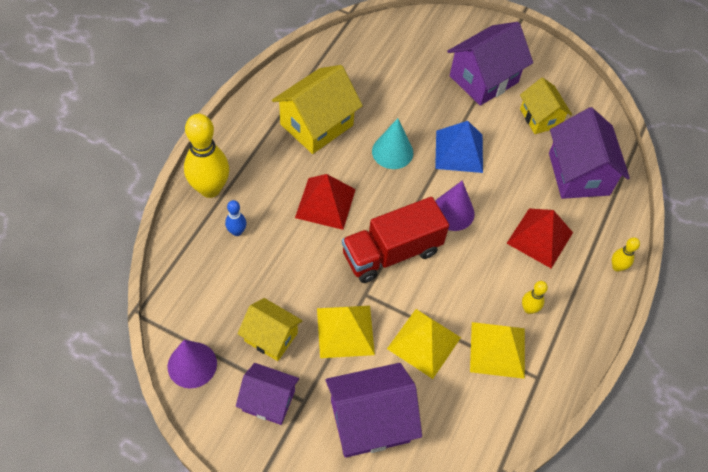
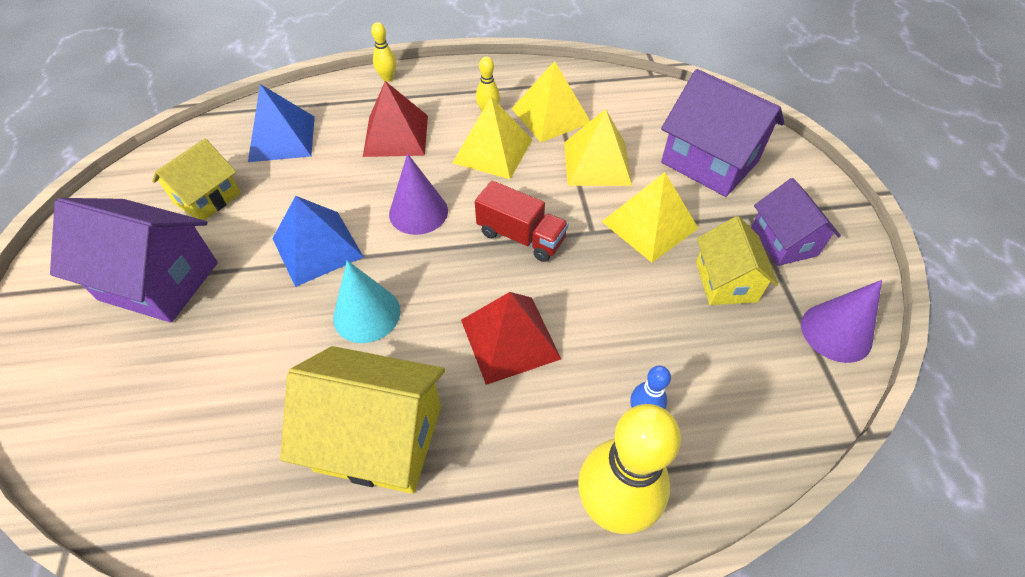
camera: 120 degrees left, 5 degrees down
red truck [342,197,449,283] -> red truck [475,181,569,262], size x0.65
purple house [549,107,630,199] -> blue pyramid [248,84,315,162]
none -> yellow pyramid [452,97,533,179]

